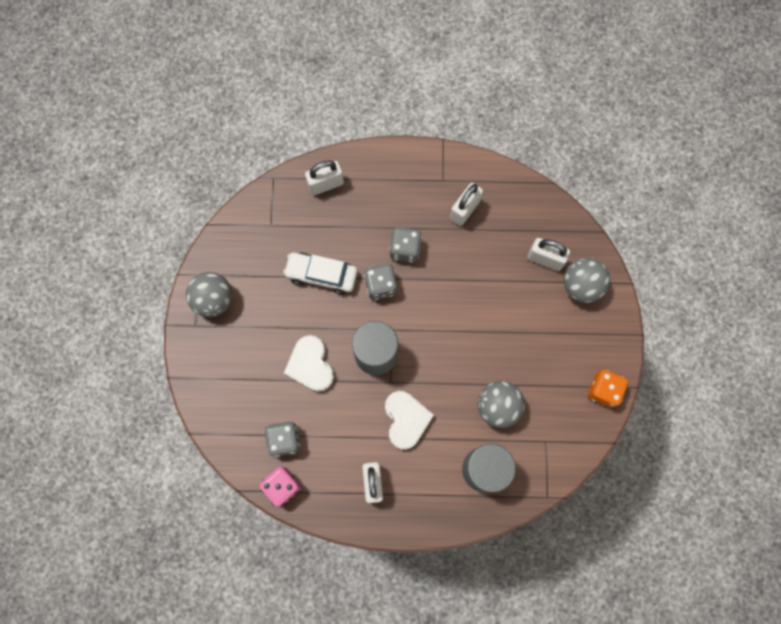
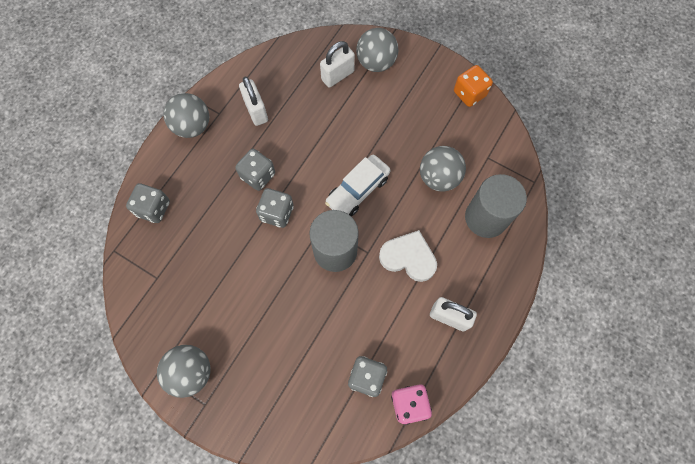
camera: 60 degrees left, 5 degrees down
white car [283,252,358,294] -> white car moved to [325,155,391,216]
white heart [284,335,334,392] -> none
white padlock [305,161,344,196] -> grey dice [126,183,170,223]
none -> grey ball [163,93,209,138]

